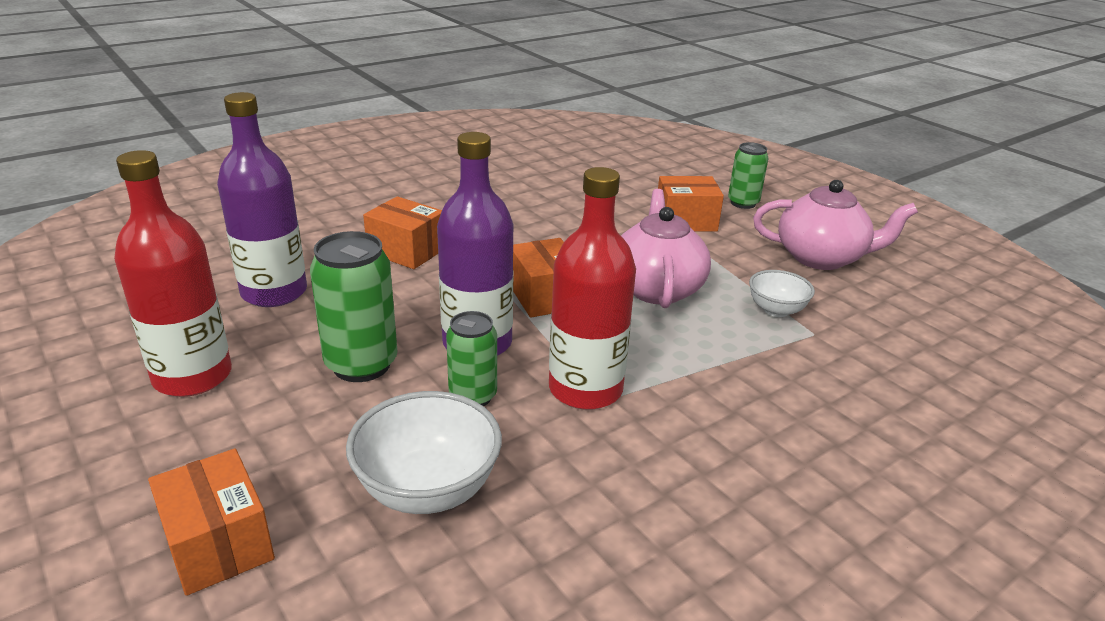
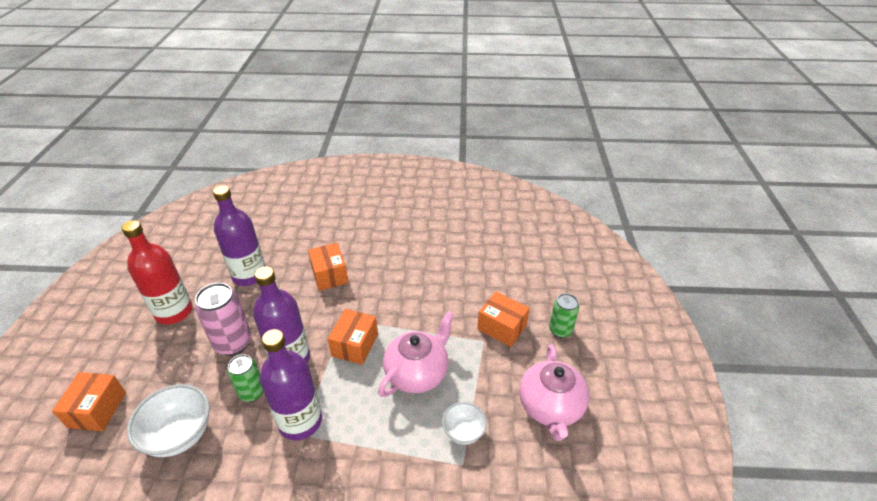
camera: 40 degrees right, 10 degrees up
green can [310,231,398,382] -> pink can [195,283,252,356]
red bottle [549,167,636,410] -> purple bottle [260,329,322,440]
pink teapot [753,180,918,270] -> pink teapot turned 45 degrees clockwise [519,344,589,441]

